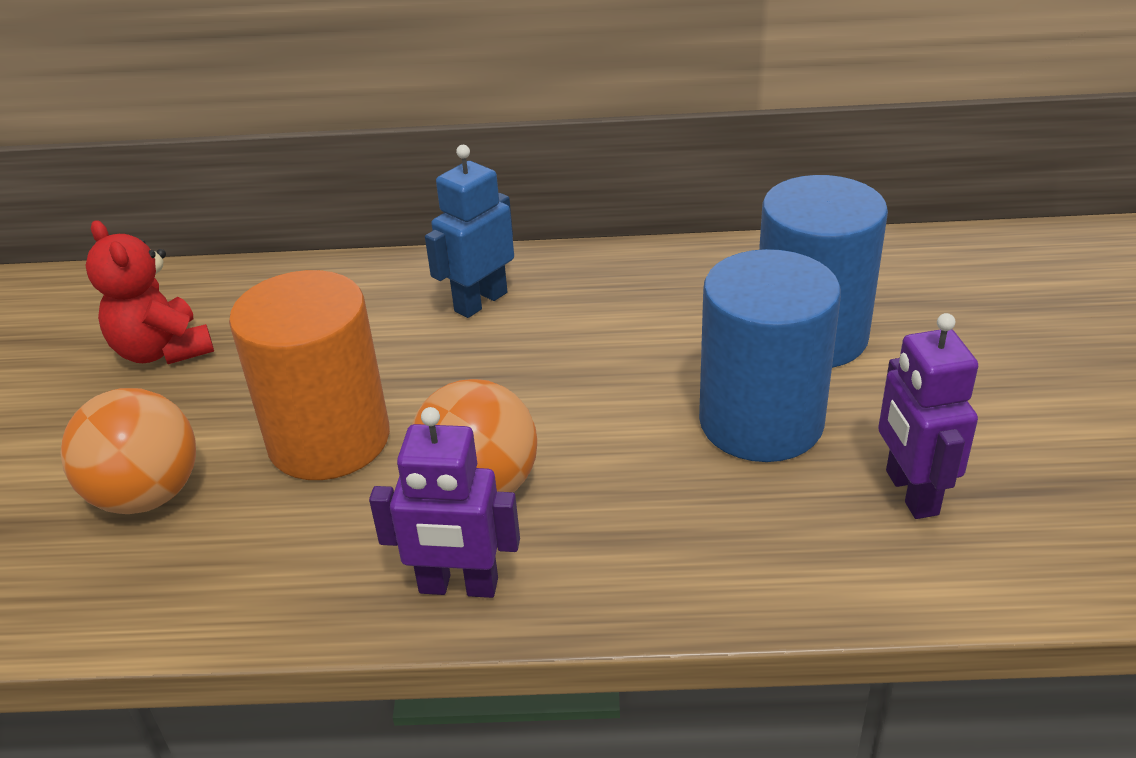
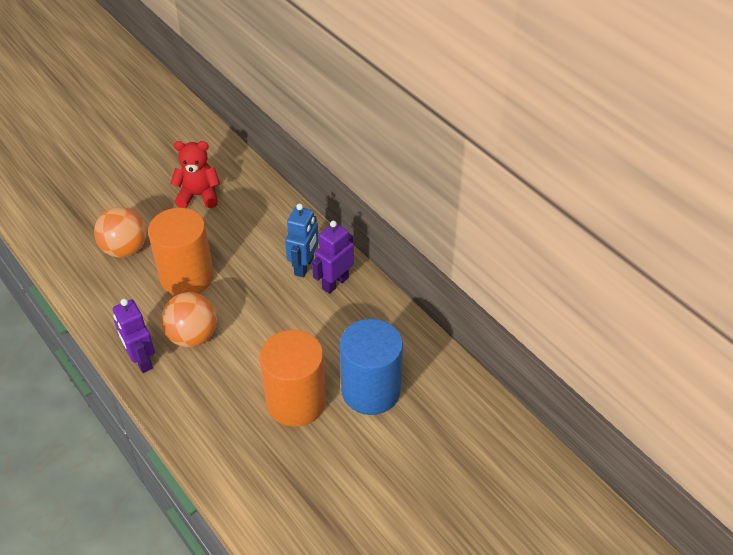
camera: 50 degrees right, 10 degrees up
red teddy bear [86,220,214,364] -> red teddy bear turned 75 degrees clockwise [170,141,220,208]
blue robot [425,145,514,318] -> blue robot turned 105 degrees clockwise [285,204,319,277]
blue cylinder [699,249,841,462] -> orange cylinder [260,330,326,427]
purple robot [878,313,978,519] -> purple robot moved to [312,221,354,294]

